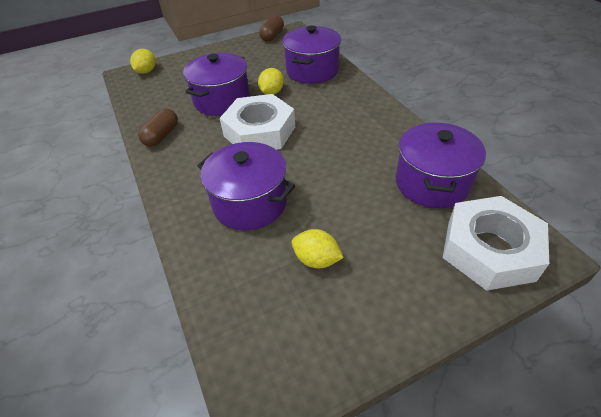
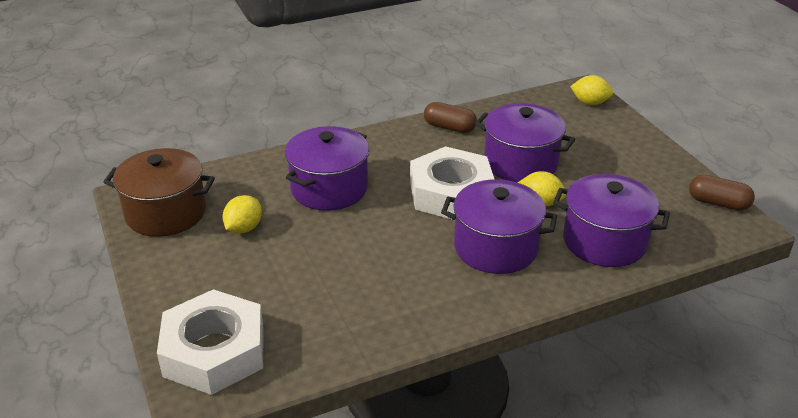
camera: 90 degrees right, 10 degrees down
purple pot [396,122,486,208] -> purple pot moved to [441,179,557,274]
none -> brown pot [103,148,215,237]

